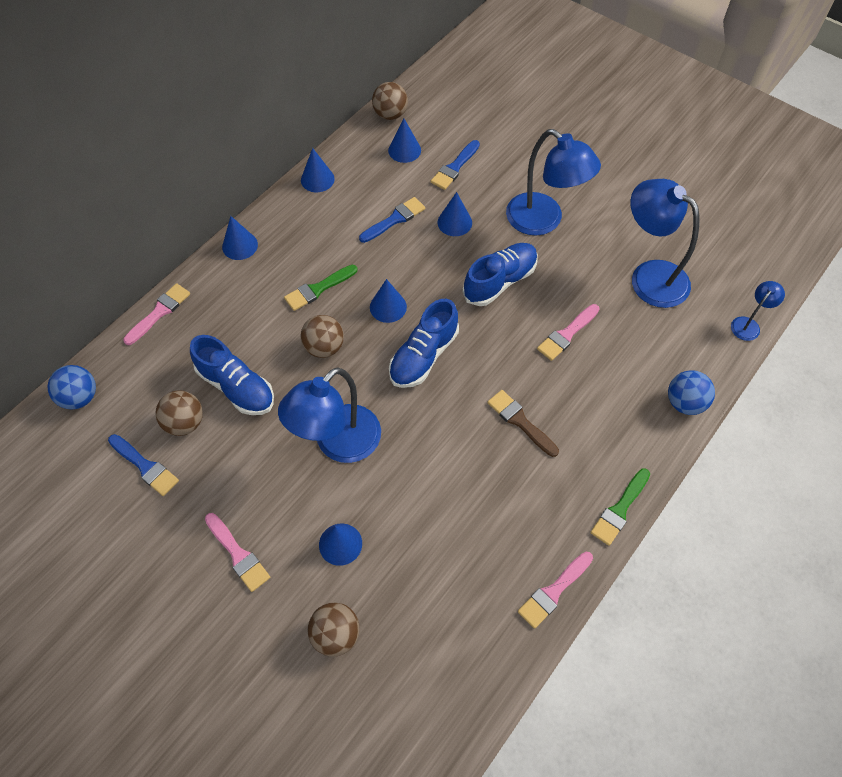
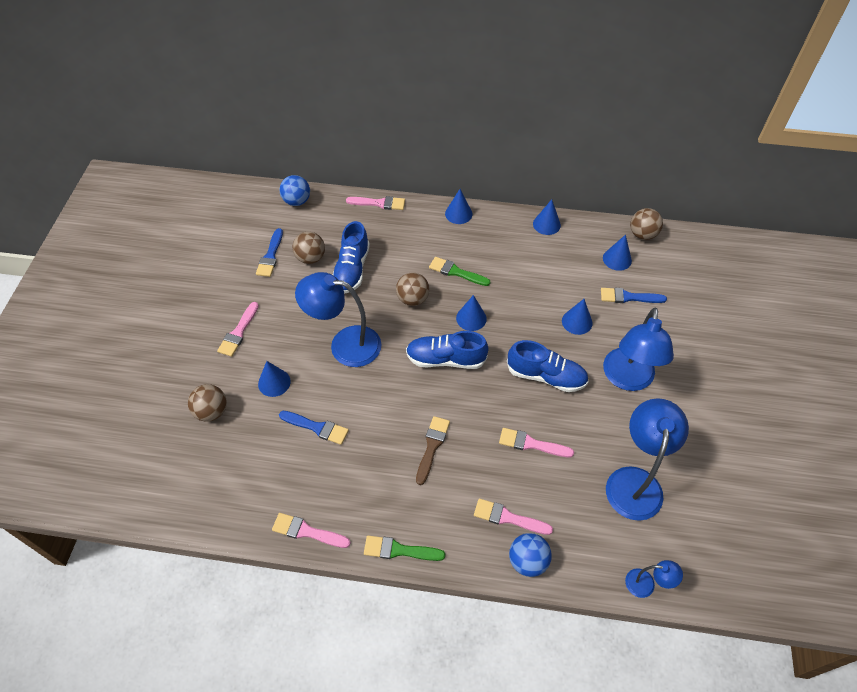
camera: 60 degrees right, 5 degrees down
blue brush [359,197,425,243] -> blue brush moved to [279,411,349,445]
none -> pink brush [474,498,553,535]

